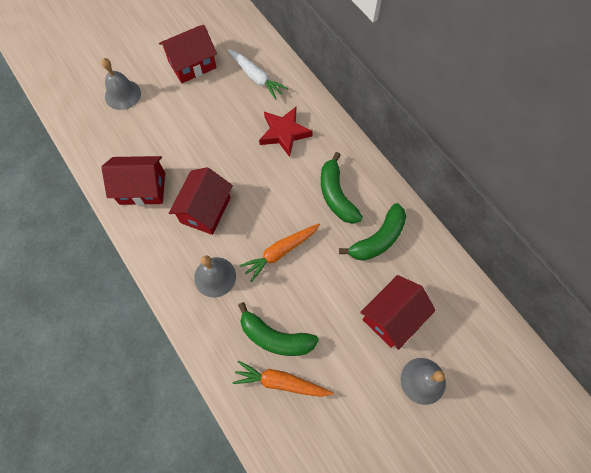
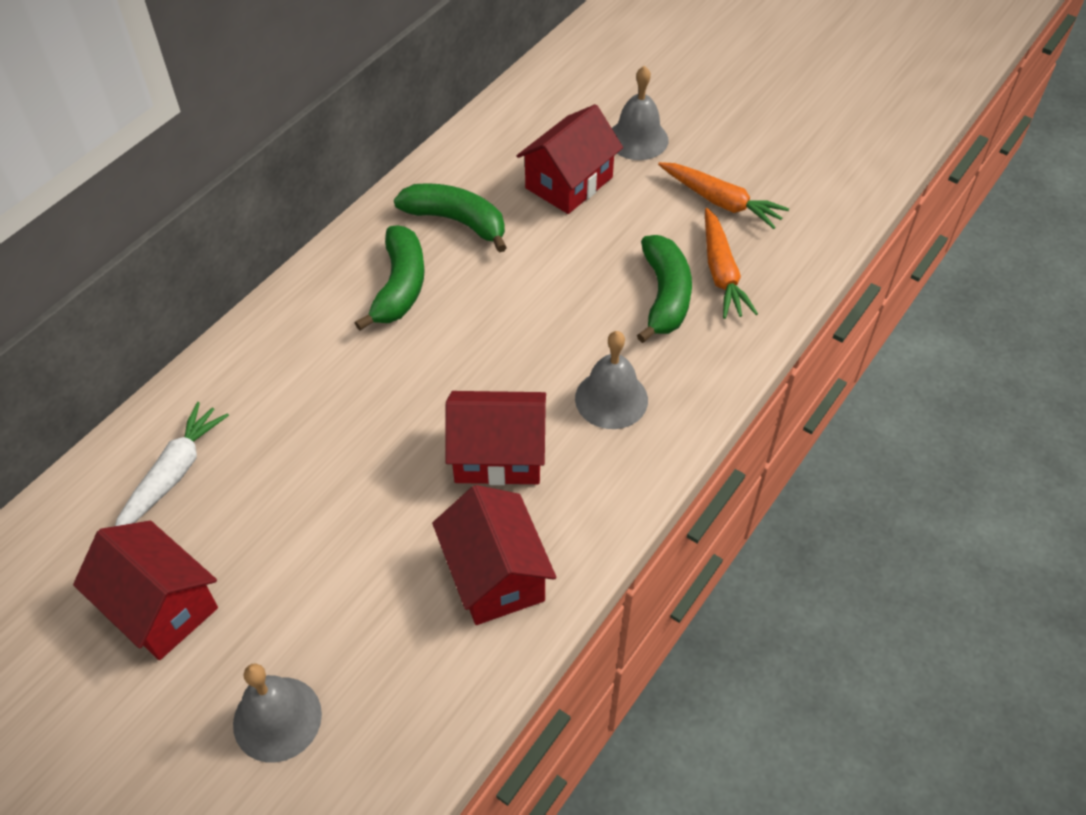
camera: 110 degrees left, 15 degrees down
orange carrot [240,224,320,282] -> orange carrot moved to [658,162,789,229]
red star [259,107,313,157] -> none
green banana [321,152,363,224] -> green banana turned 45 degrees counterclockwise [355,226,425,331]
red house [360,275,436,350] -> red house turned 75 degrees counterclockwise [516,104,623,214]

